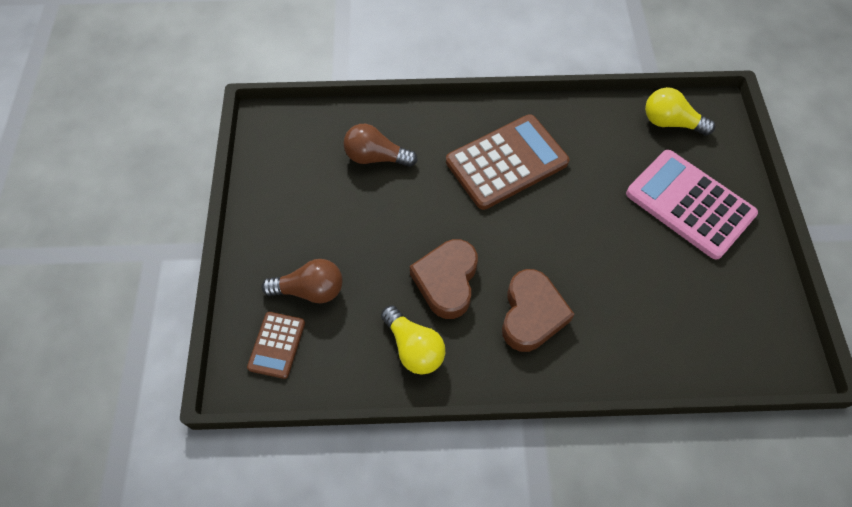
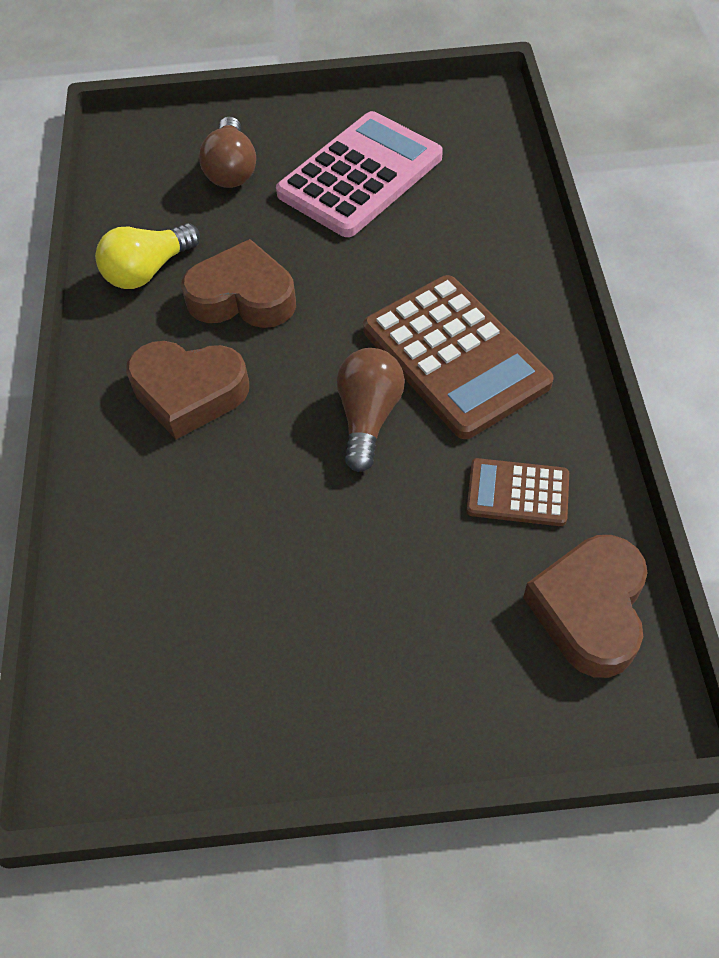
camera: 90 degrees right, 5 degrees down
brown calculator [247,312,305,379] -> brown calculator moved to [466,458,569,526]
brown light bulb [343,124,418,167] -> brown light bulb moved to [337,348,405,472]
pink calculator [626,150,758,260] -> pink calculator moved to [276,111,443,237]
yellow light bulb [645,87,715,136] -> brown heart [523,535,648,678]

